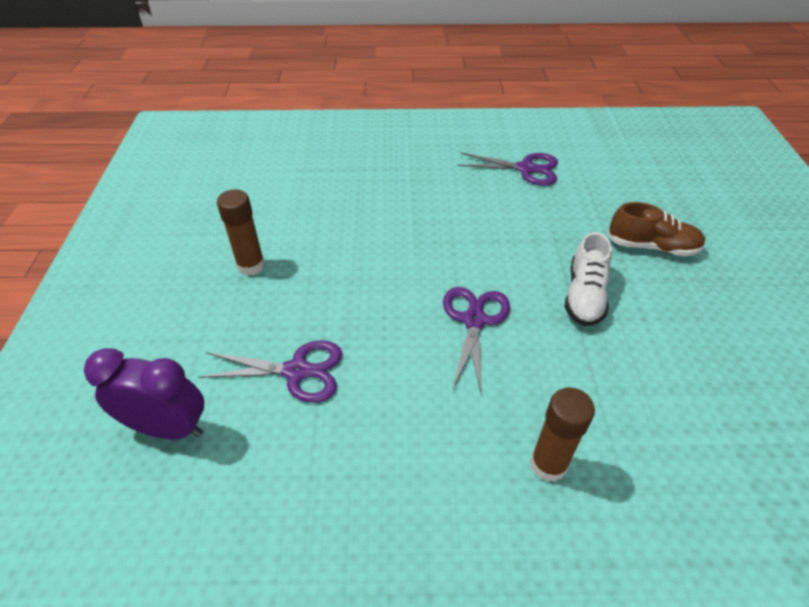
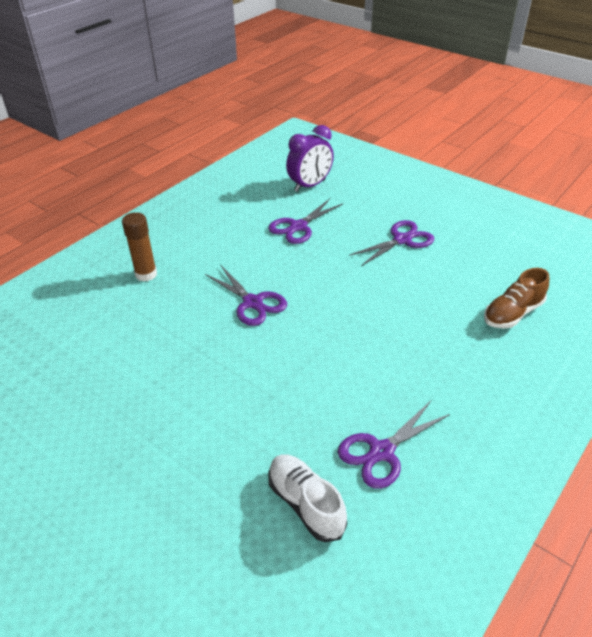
camera: 130 degrees right, 5 degrees down
brown glue stick [217,189,265,276] -> purple scissors [349,220,434,266]
white shoe [565,232,612,326] -> white shoe moved to [268,454,347,542]
brown shoe [607,202,706,256] -> brown shoe moved to [484,268,549,328]

